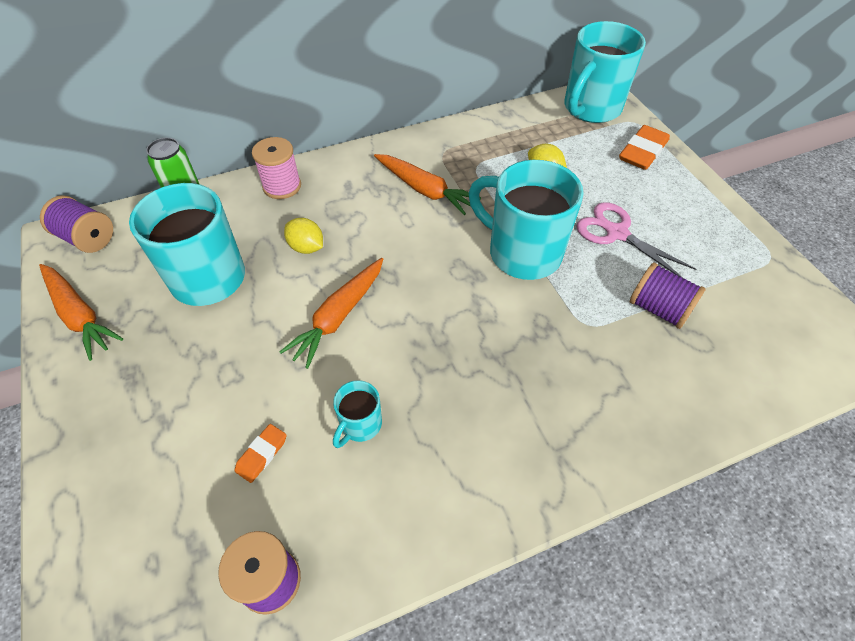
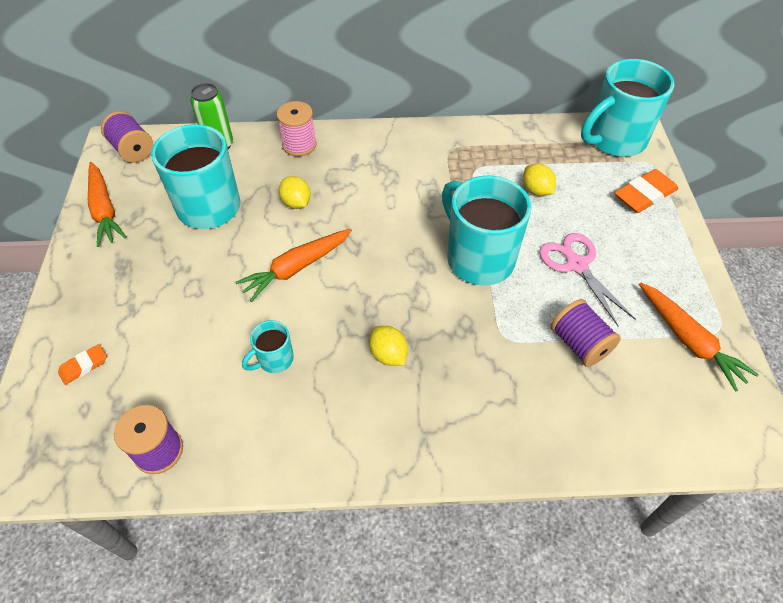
camera: 20 degrees right, 0 degrees up
orange eraser [234,424,287,483] -> orange eraser moved to [58,344,106,385]
orange carrot [374,154,481,215] -> orange carrot moved to [639,282,759,392]
none -> yellow lemon [369,326,408,366]

